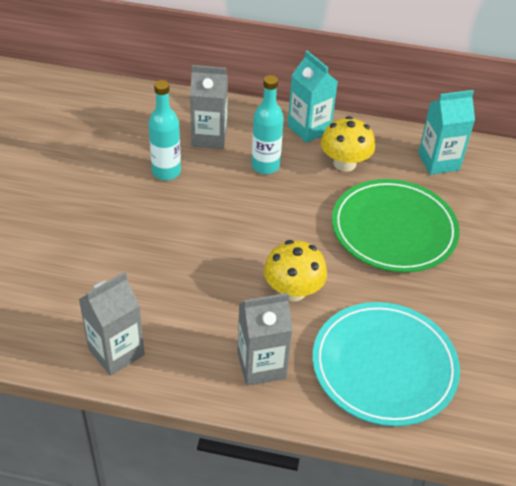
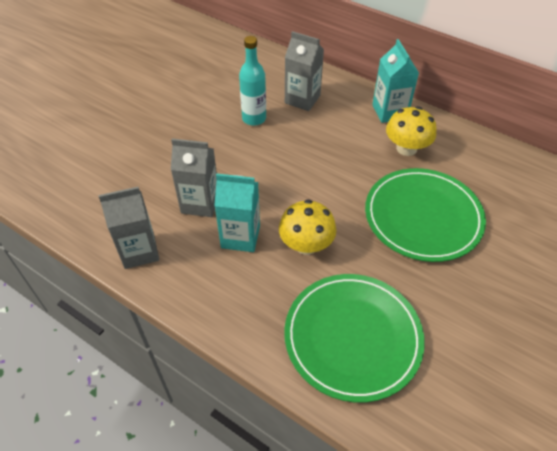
camera: 25 degrees right, 5 degrees up
grey carton [237,293,292,386] -> grey carton moved to [171,139,217,217]
turquoise bottle [251,75,284,174] -> none
turquoise plate [312,302,460,426] -> green plate [284,274,425,403]
turquoise carton [418,90,475,175] -> turquoise carton moved to [214,173,260,252]

